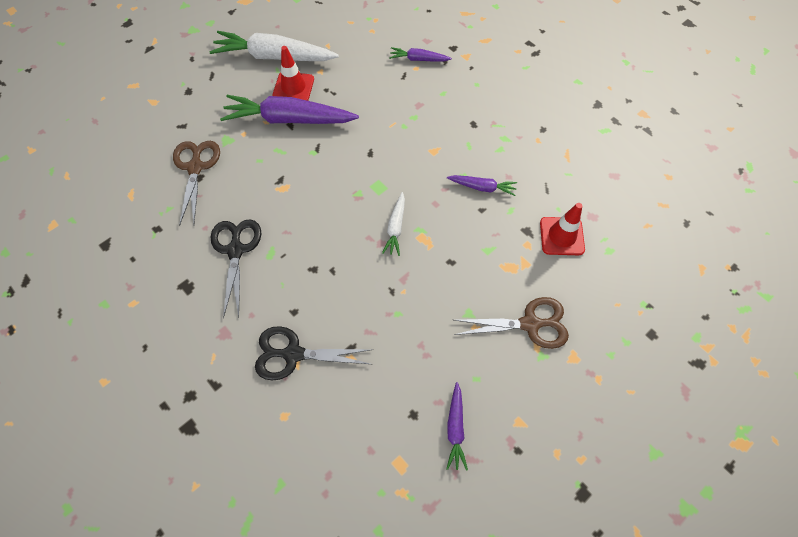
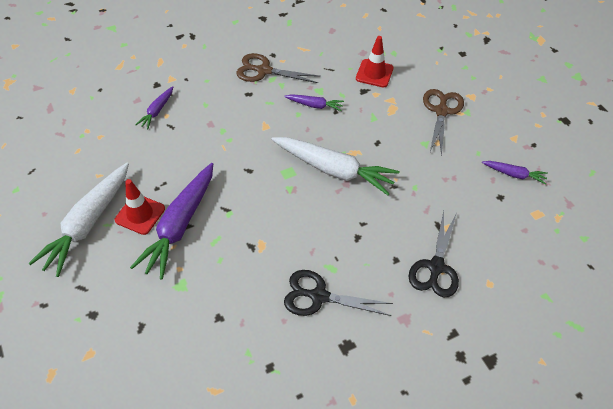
camera: 75 degrees left, 10 degrees down
brown scissors [173,141,220,226] -> brown scissors moved to [236,53,321,83]
white carrot [382,192,405,256] -> white carrot [271,137,399,195], size x2.05
purple carrot [447,175,517,196] -> purple carrot turned 75 degrees clockwise [284,94,344,111]

